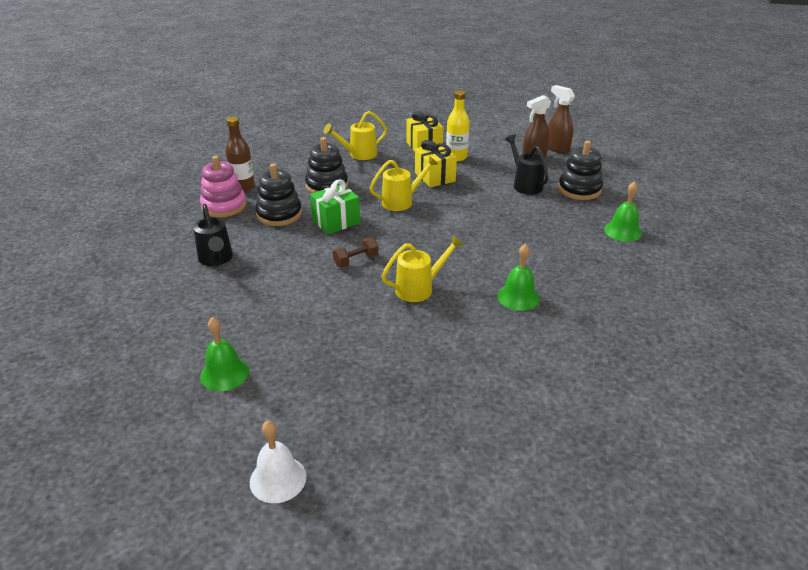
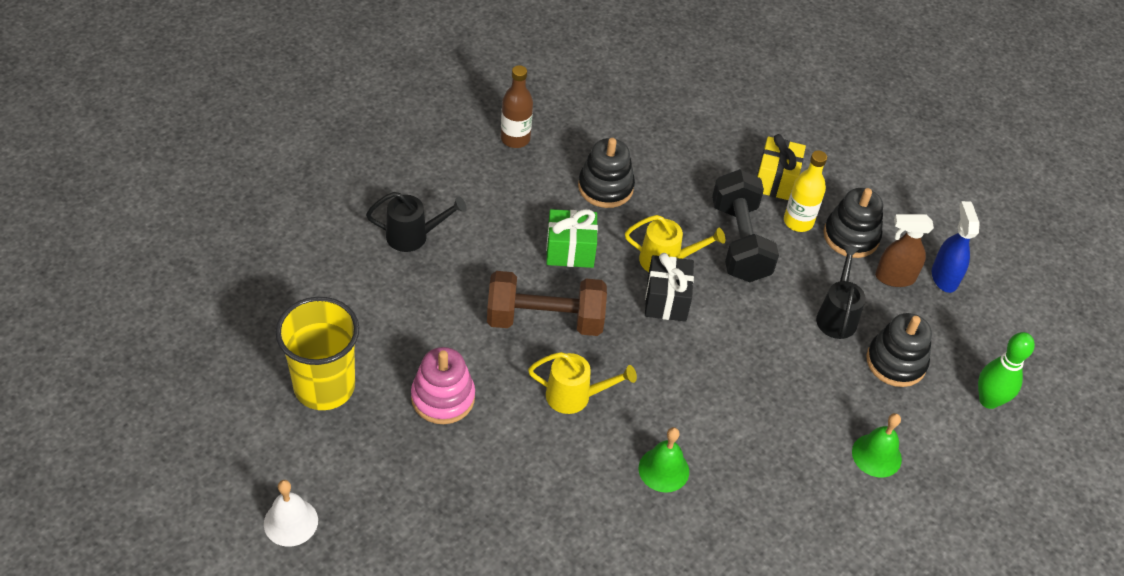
camera: 30 degrees right, 15 degrees up
black watering can [193,204,233,266] -> black watering can turned 105 degrees counterclockwise [366,192,467,252]
pink stacking toy [200,156,247,217] -> pink stacking toy moved to [411,347,475,424]
green bell [200,317,249,391] -> yellow cup [275,297,359,410]
black stacking toy [255,163,302,226] -> black stacking toy moved to [824,188,883,258]
yellow watering can [323,111,387,160] -> none
brown dumbbell [333,237,379,267] -> brown dumbbell [487,271,607,336], size x2.19
yellow gift [415,140,457,187] -> black dumbbell [712,169,779,282]
brown spray bottle [548,85,575,154] -> blue spray bottle [932,201,980,293]
none -> black gift [645,253,694,322]
none -> green bowling pin [978,332,1035,409]

